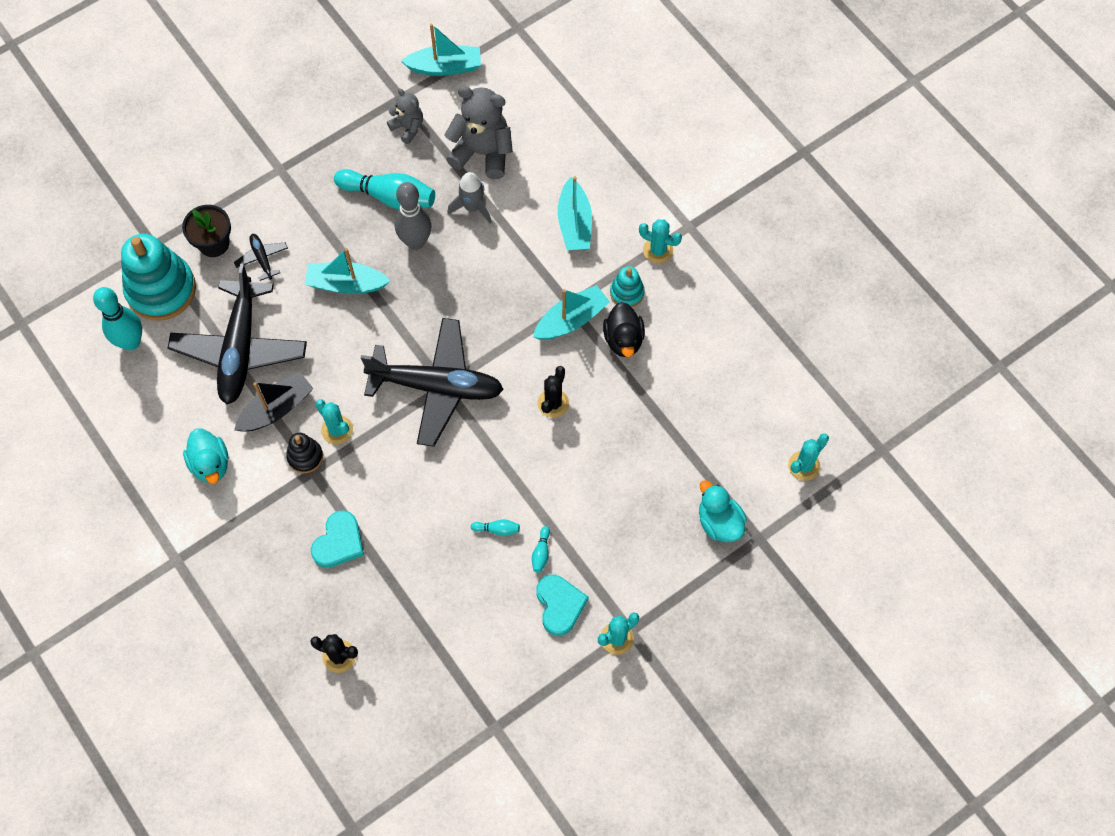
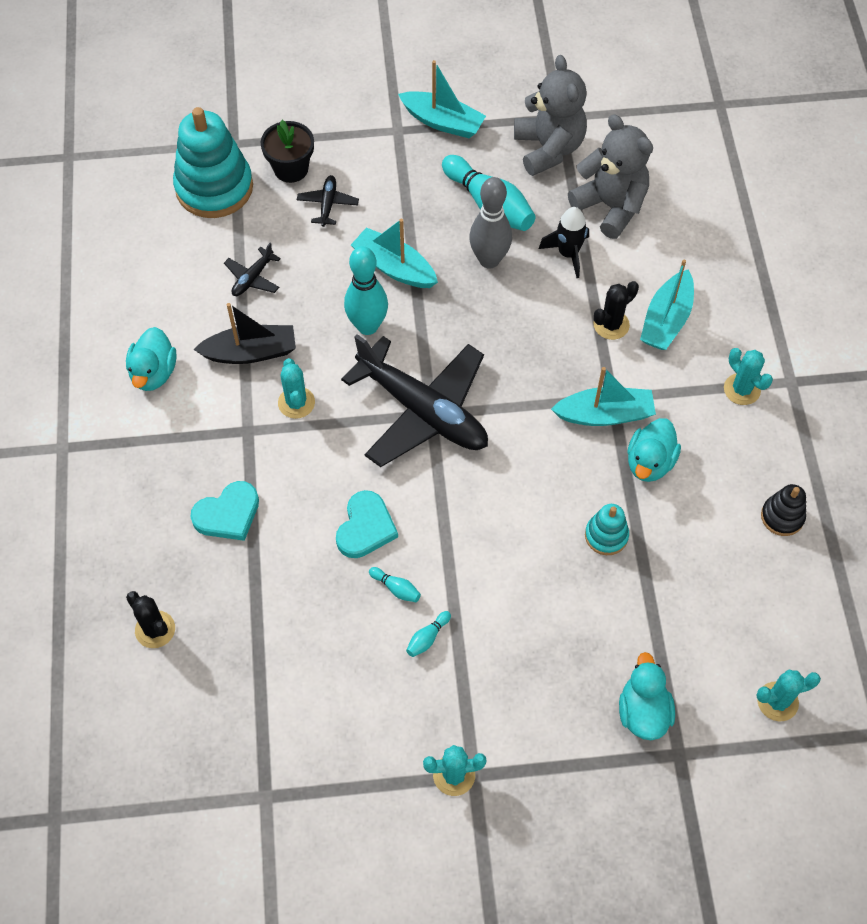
camera: 30 degrees right, 5 degrees down
turquoise bowling pin [93,287,142,350] -> turquoise bowling pin moved to [344,246,388,335]
black plane [168,263,307,404] -> black plane [224,243,281,296], size x0.41
black stacking toy [286,433,323,473] -> black stacking toy moved to [761,484,806,536]
grey teddy bear [387,88,423,144] -> grey teddy bear [514,55,587,176], size x1.79
turquoise boat [401,24,481,76] -> turquoise boat moved to [398,60,486,138]
grey rocket [447,172,492,224] -> black rocket [539,207,589,278]
turquoise heart [536,575,589,636] -> turquoise heart moved to [336,490,398,558]
black cactus [538,366,569,418] -> black cactus moved to [594,281,639,340]
black duck [603,302,645,357] -> turquoise duck [627,418,681,482]
turquoise stacking toy [610,266,645,307] -> turquoise stacking toy moved to [585,504,629,555]

